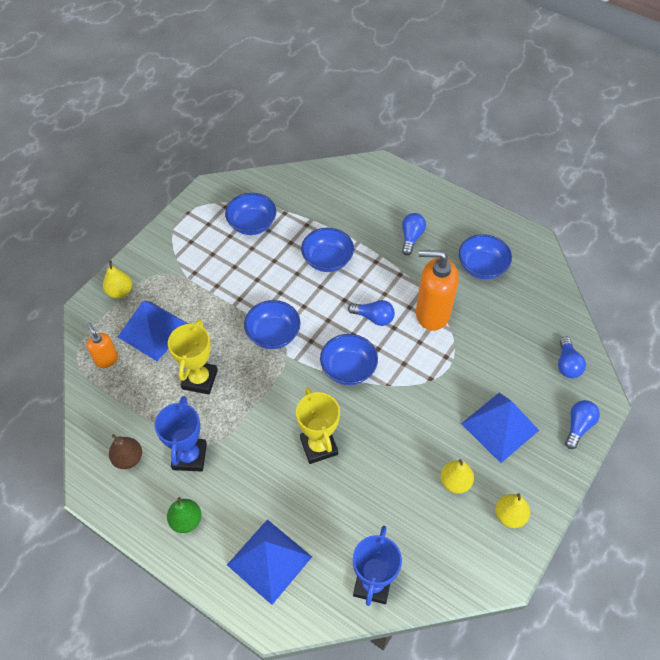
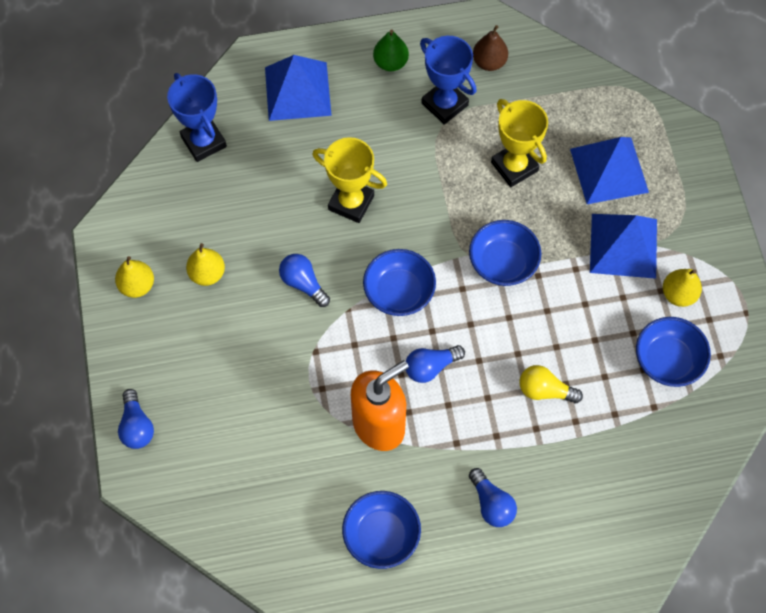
camera: 135 degrees right, 10 degrees up
orange soap dispenser [87,322,118,368] -> none
yellow pear [103,261,132,299] -> yellow pear moved to [663,269,702,307]
blue bowl [301,228,354,272] -> yellow light bulb [520,365,583,403]
blue pyramid [461,393,539,463] -> blue pyramid moved to [590,214,657,279]
blue light bulb [558,337,586,378] -> blue light bulb moved to [279,254,330,307]

